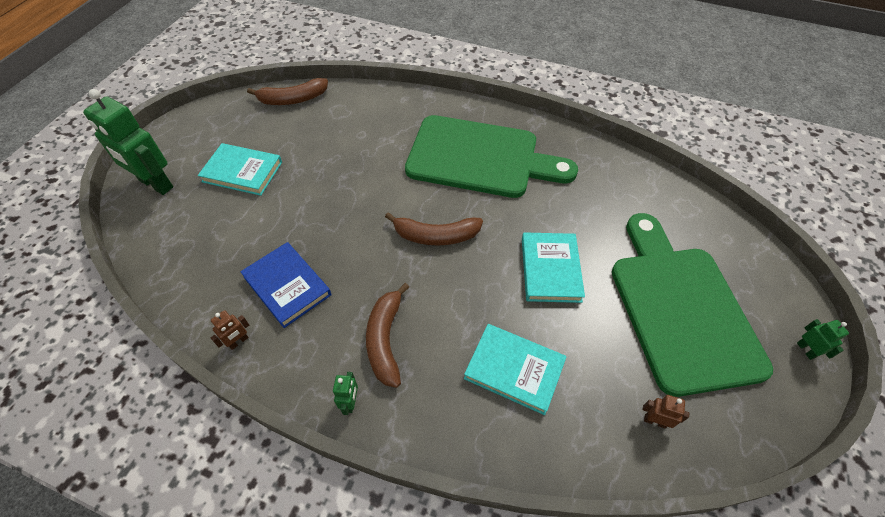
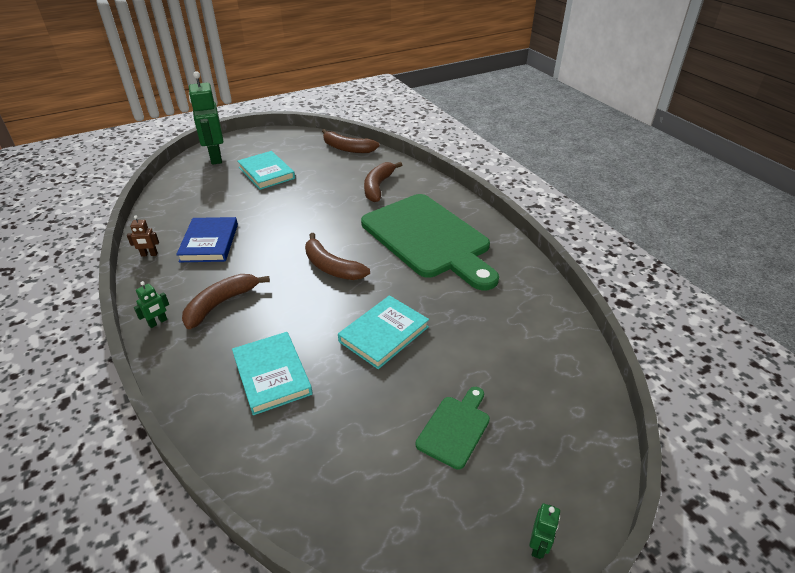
camera: 40 degrees right, 15 degrees down
green cutting board [612,213,773,397] -> green cutting board [416,387,490,470], size x0.42
brown robot [643,395,689,428] -> none
none -> brown banana [364,162,402,202]

